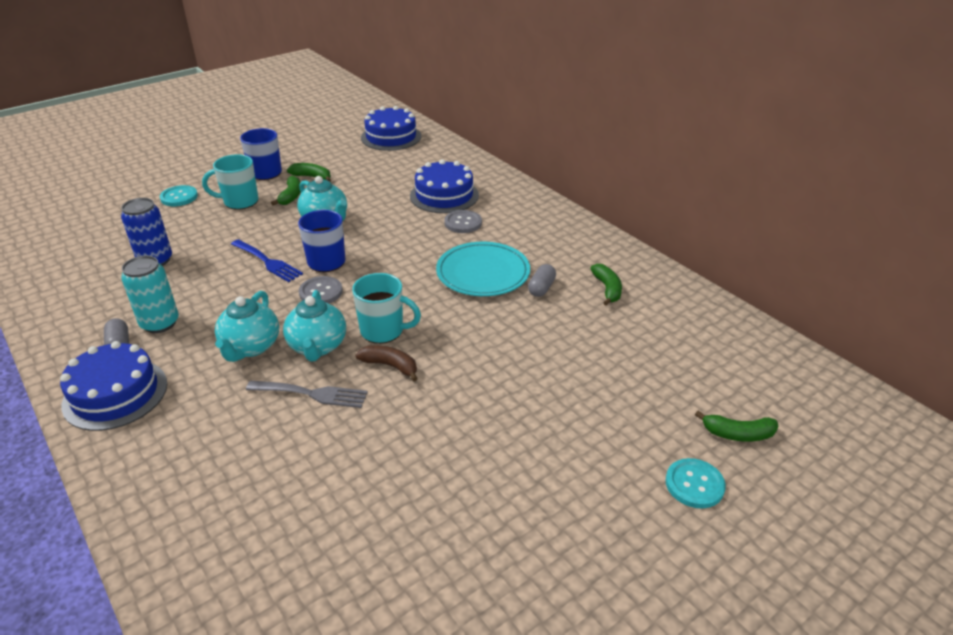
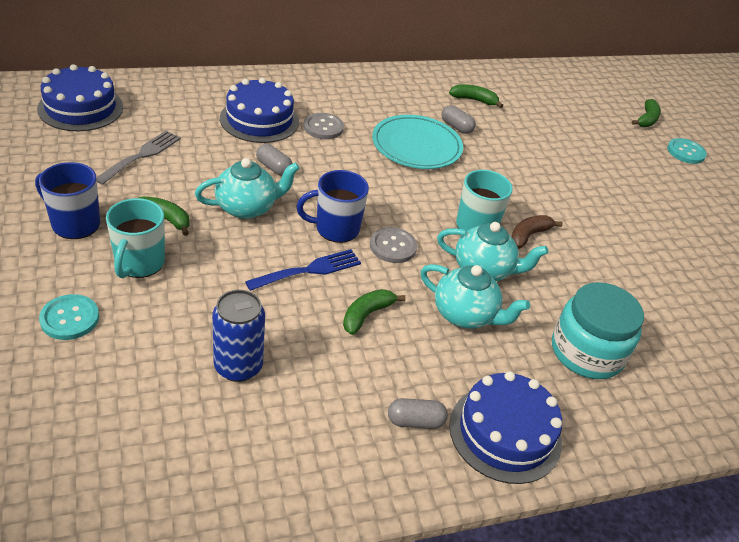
camera: 75 degrees left, 5 degrees up
turquoise can [121,256,179,333] -> none
grey fork [246,381,368,408] -> grey fork moved to [96,131,181,185]
green banana [287,163,331,182] -> green banana moved to [343,289,406,335]
none -> grey capsule [256,144,293,176]
none -> turquoise jar [552,282,644,379]

